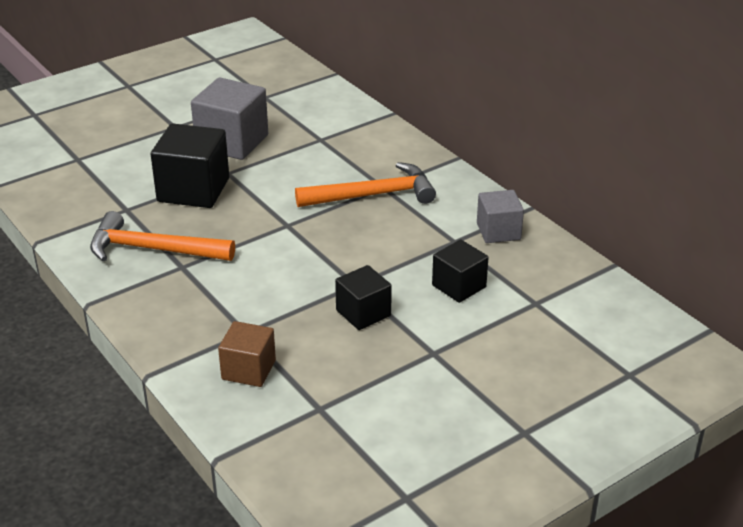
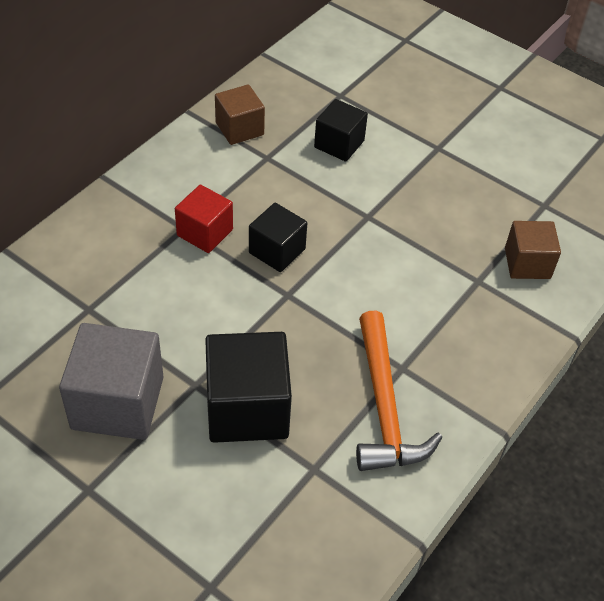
camera: 110 degrees left, 15 degrees up
orange hammer [295,162,436,207] -> red cube [175,185,233,253]
black cube [335,265,392,330] -> black cube moved to [249,203,307,272]
grey cube [477,190,524,243] -> brown cube [215,84,265,145]

